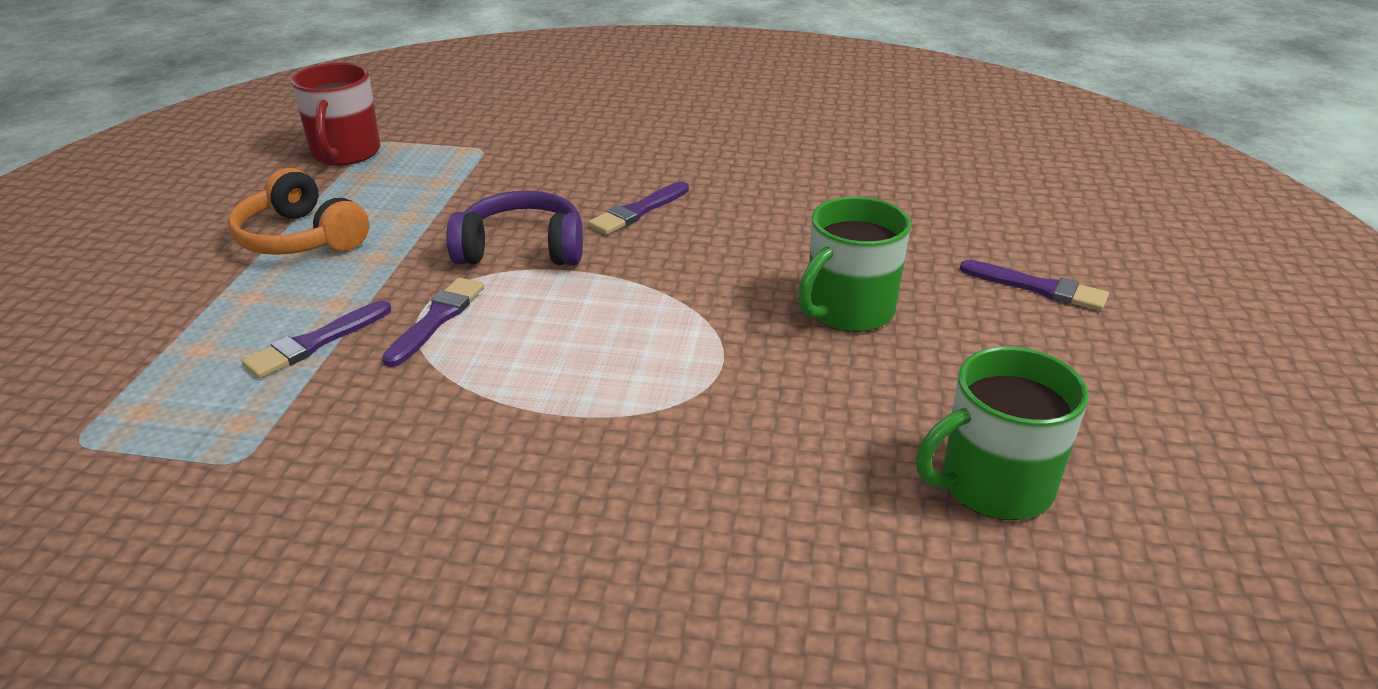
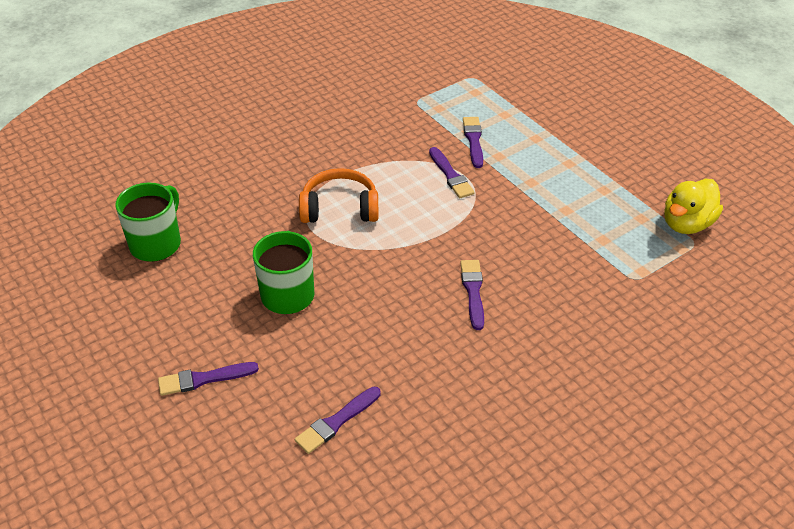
camera: 135 degrees right, 10 degrees up
orange headphones [228,168,369,255] -> orange headphones moved to [299,168,379,223]
red mug [291,63,381,165] -> yellow duck [664,179,723,234]
purple headphones [446,191,583,266] -> none
none -> purple brush [295,387,381,454]

